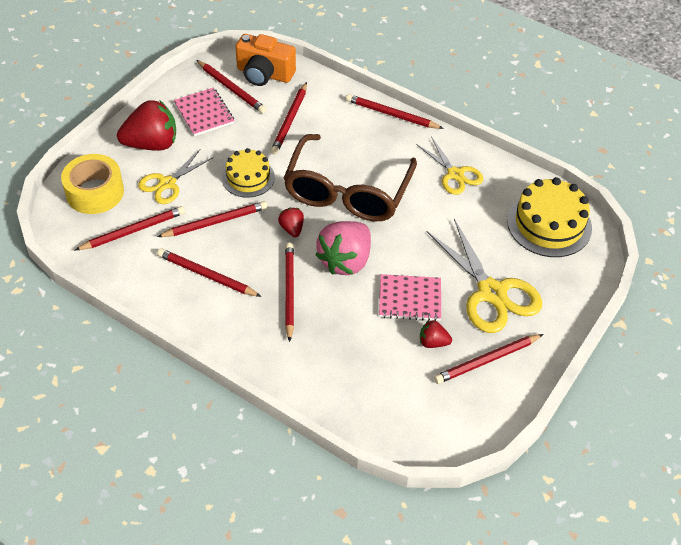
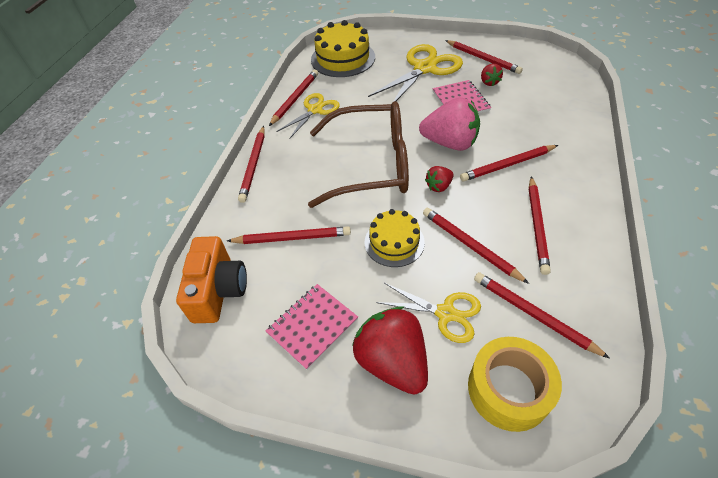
camera: 105 degrees left, 0 degrees up
red pencil [196,60,267,113] -> red pencil moved to [269,70,318,126]

